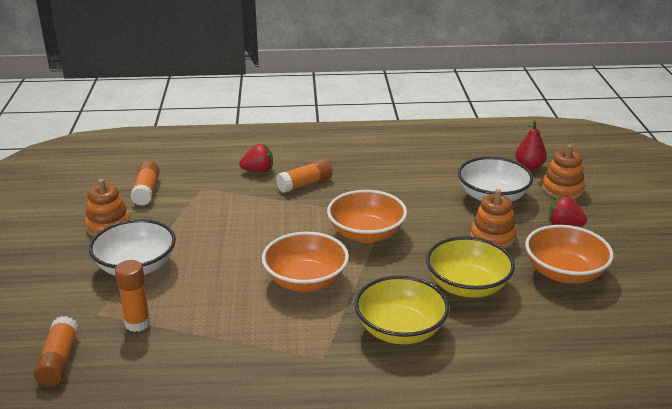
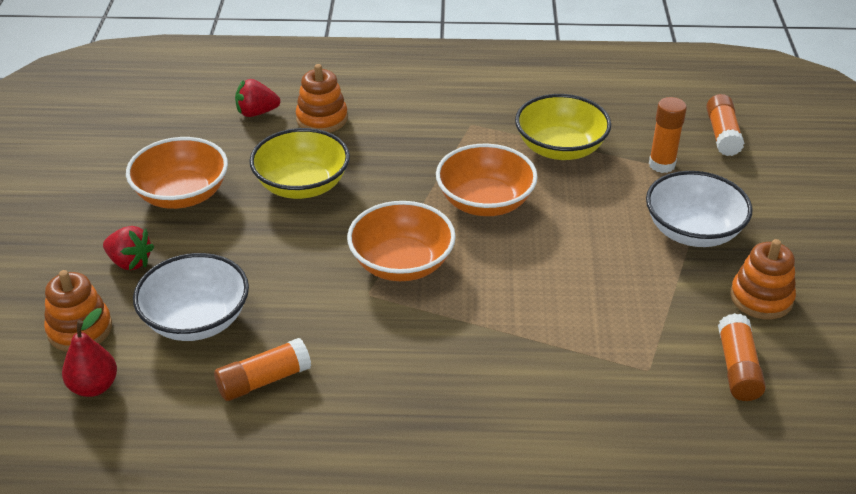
camera: 175 degrees left, 10 degrees up
red strawberry [239,144,273,172] -> red strawberry moved to [235,79,280,117]
orange glue stick [276,159,333,193] -> orange glue stick moved to [214,338,311,401]
yellow bowl [354,276,449,344] -> yellow bowl moved to [515,94,611,160]
orange stacking toy [470,189,516,249] -> orange stacking toy moved to [296,64,348,133]

